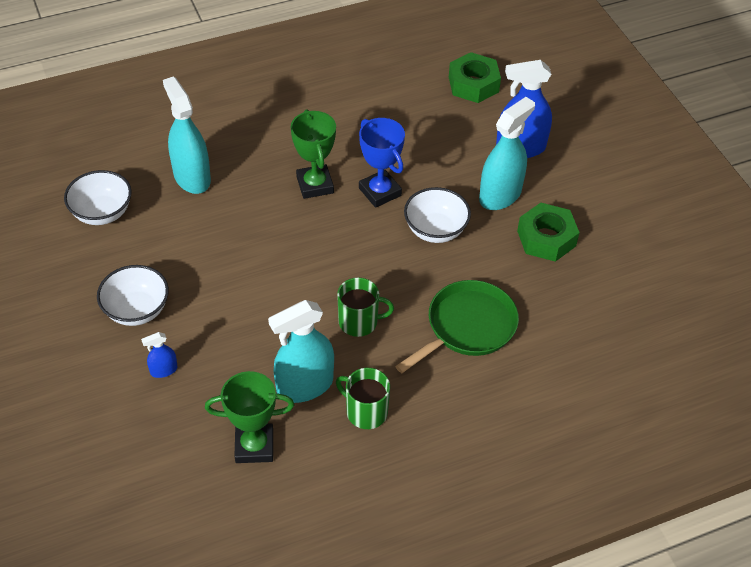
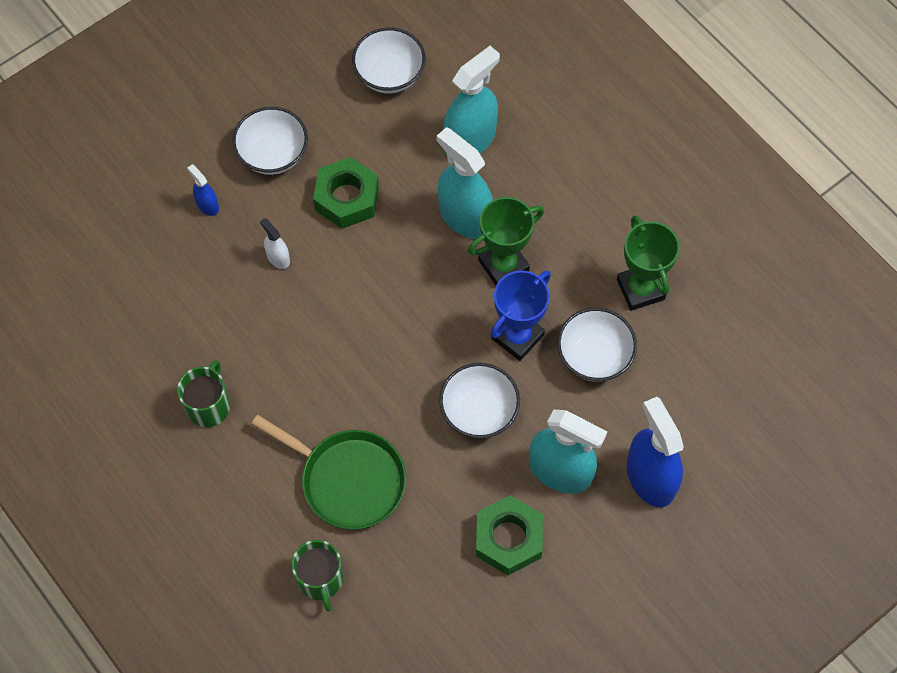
camera: 75 degrees right, 15 degrees up
green trophy [205,371,294,463] -> green trophy moved to [617,215,680,311]
turquoise spray bottle [268,300,334,403] -> turquoise spray bottle moved to [437,127,493,239]
green mug [337,278,394,337] -> green mug moved to [292,540,343,612]
green nut [449,52,501,103] -> green nut moved to [313,157,379,229]
none -> white spray bottle [260,218,290,269]
none -> white bowl [557,308,637,382]

